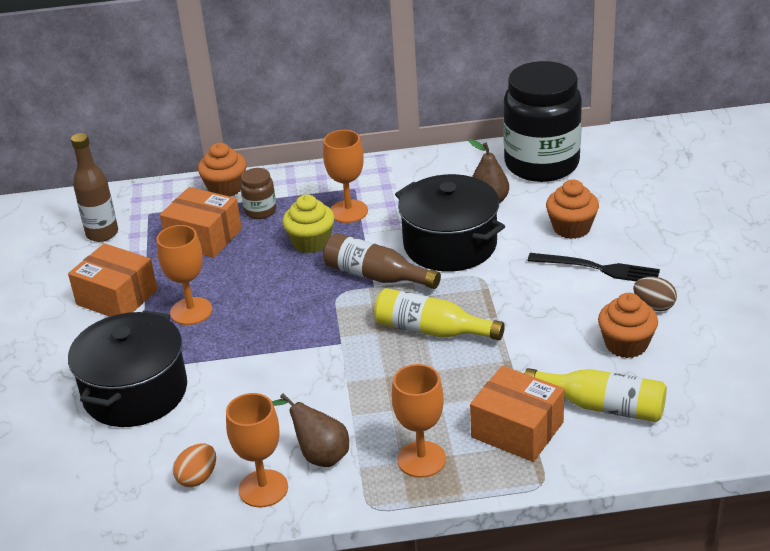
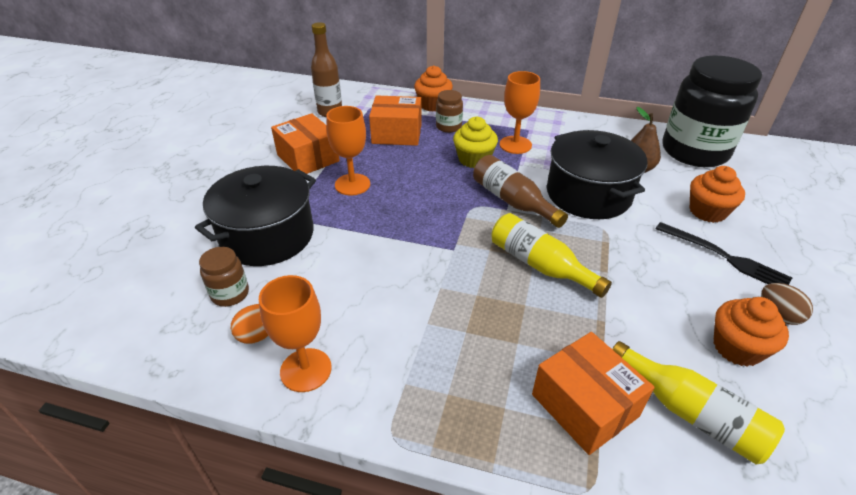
camera: 20 degrees right, 5 degrees up
orange box [160,187,242,258] -> orange box turned 45 degrees counterclockwise [369,95,422,146]
brown pear [272,394,349,467] -> none
orange goblet [392,364,446,478] -> none
none -> brown jar [199,247,249,307]

